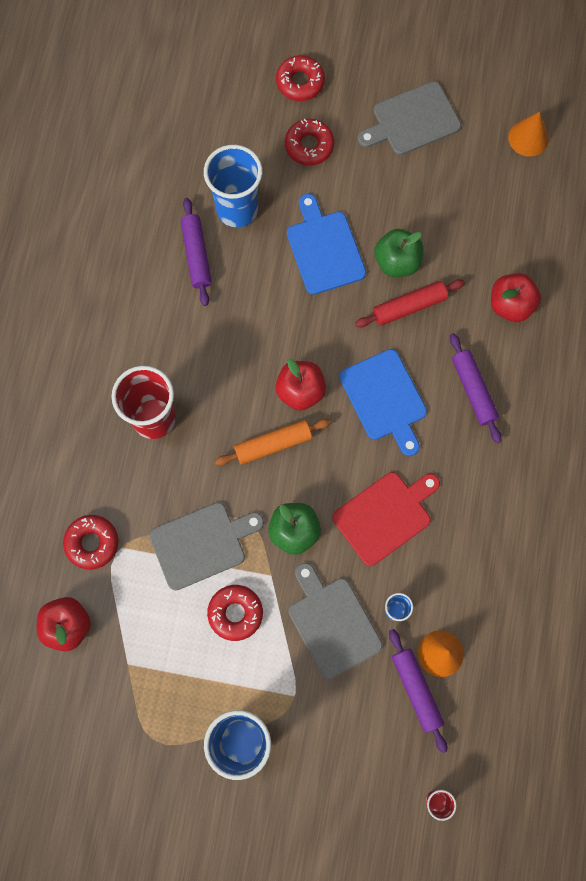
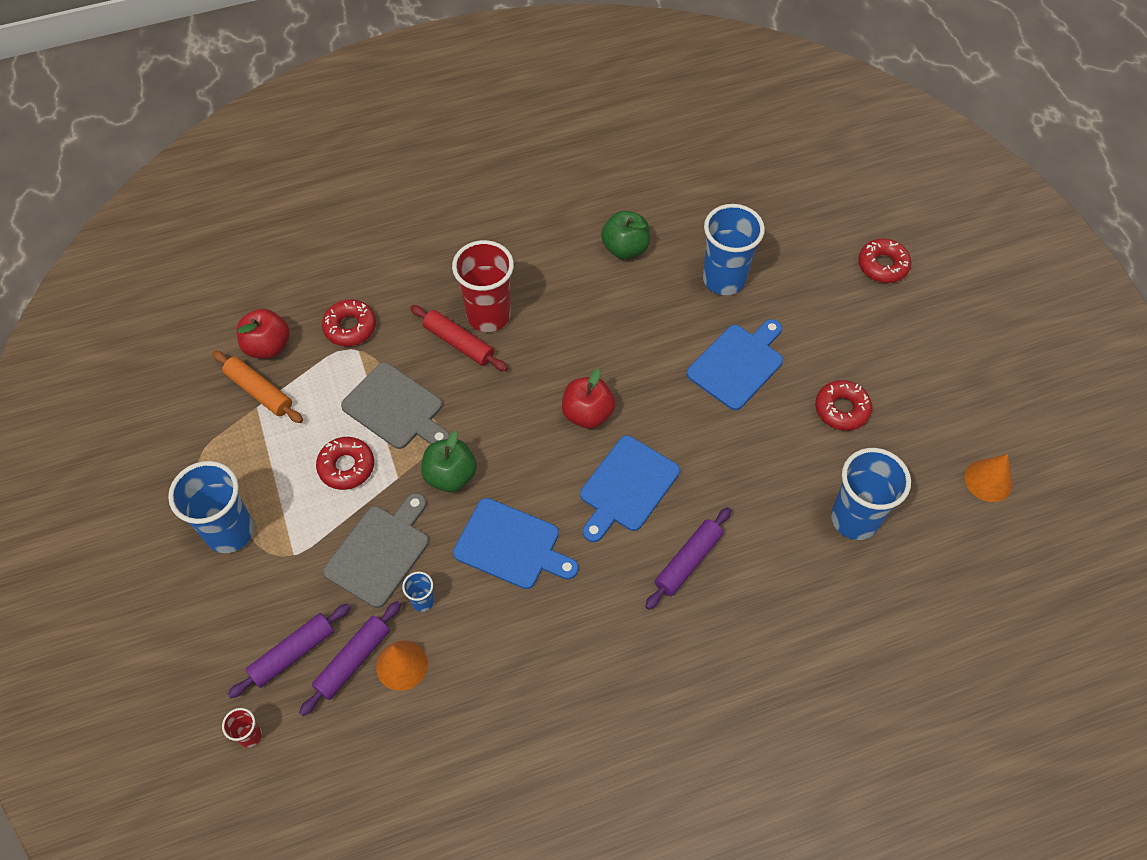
camera: 60 degrees right, 15 degrees down
purple rolling pin [181,198,212,306] -> purple rolling pin moved to [228,603,351,698]
orange rolling pin [215,419,331,466] -> orange rolling pin moved to [212,350,303,423]
red donut [285,119,334,166] -> red donut moved to [815,380,872,431]
red cutting board [332,472,440,566] -> blue cutting board [453,498,578,589]
red rolling pin [355,280,465,327] -> red rolling pin moved to [410,305,508,371]
grey cutting board [358,81,461,155] -> none
green apple [375,229,423,277] -> green apple moved to [601,211,650,259]
red apple [491,273,541,322] -> none
none -> blue cup [831,448,911,540]

